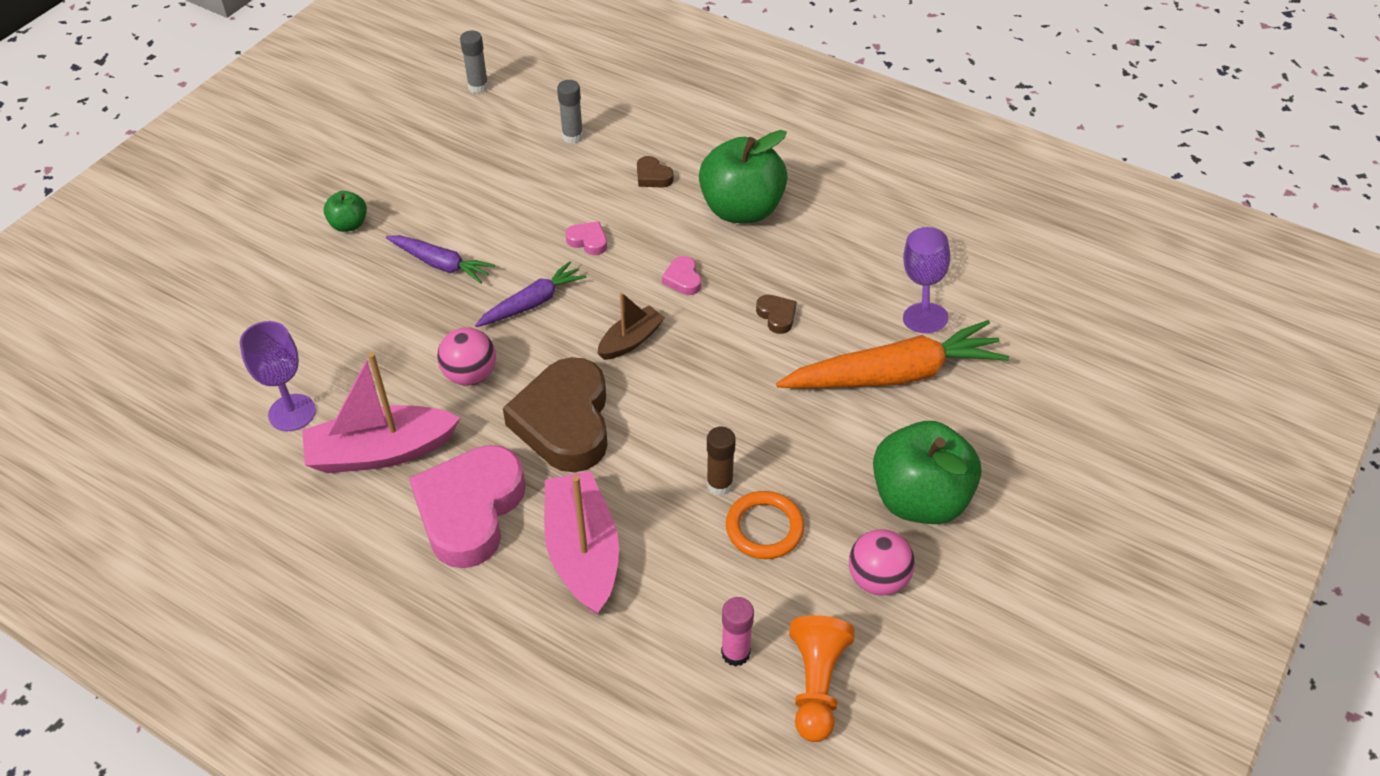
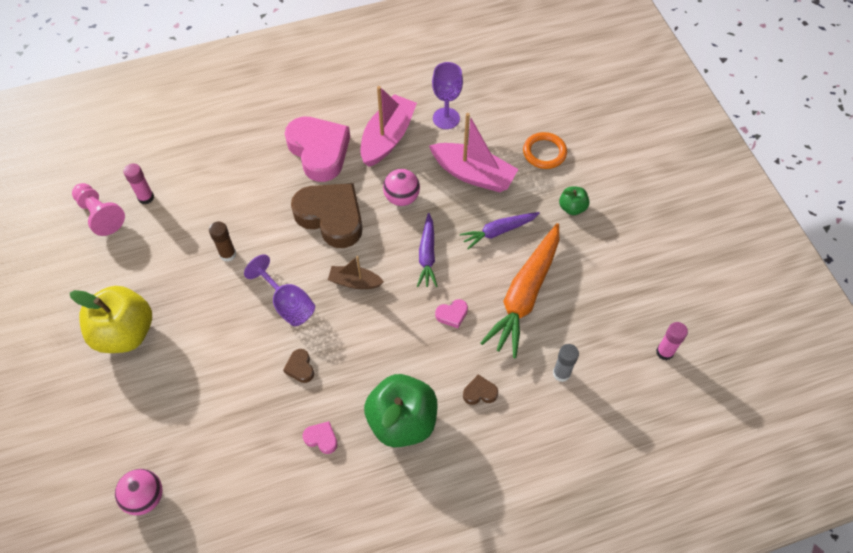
camera: 130 degrees right, 10 degrees up
grey glue stick [460,31,489,93] -> pink glue stick [656,322,688,361]
pink boat [544,471,619,615] -> pink boat moved to [429,113,518,192]
brown boat [597,292,665,360] -> brown boat turned 105 degrees clockwise [328,256,384,289]
pink heart [662,256,701,295] -> pink heart moved to [302,421,338,454]
orange ring [726,491,804,559] -> orange ring moved to [523,132,567,169]
brown heart [756,295,797,334] -> brown heart turned 60 degrees clockwise [283,349,314,383]
orange carrot [776,320,1009,389] -> orange carrot moved to [481,223,559,358]
orange pawn [789,615,855,742] -> pink pawn [72,183,125,236]
pink ball [849,529,915,596] -> pink ball moved to [115,469,163,515]
green apple [873,421,981,524] -> yellow apple [70,286,152,353]
purple goblet [903,227,950,333] -> purple goblet moved to [244,254,315,326]

